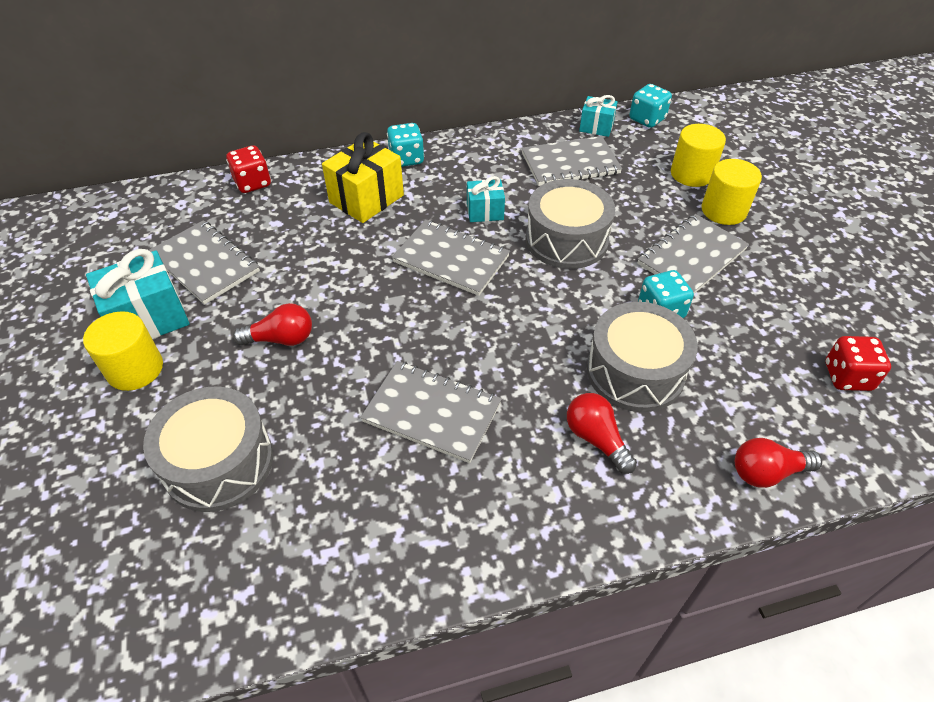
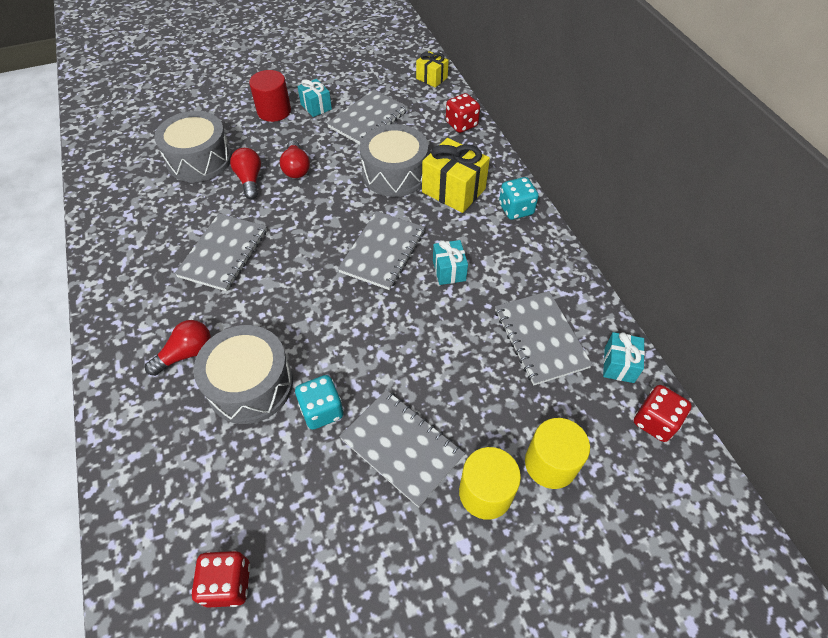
camera: 85 degrees right, 5 degrees up
yellow cylinder [83,311,163,391] -> red cylinder [249,70,291,122]
turquoise gift [86,249,190,339] -> turquoise gift [297,79,332,117], size x0.58
grey drum [526,179,615,269] -> grey drum moved to [360,124,428,197]
turquoise dice [630,84,672,128] -> red dice [634,385,692,442]
red light bulb [735,438,822,488] -> red light bulb moved to [230,148,261,199]
none -> yellow gift [416,51,449,88]

